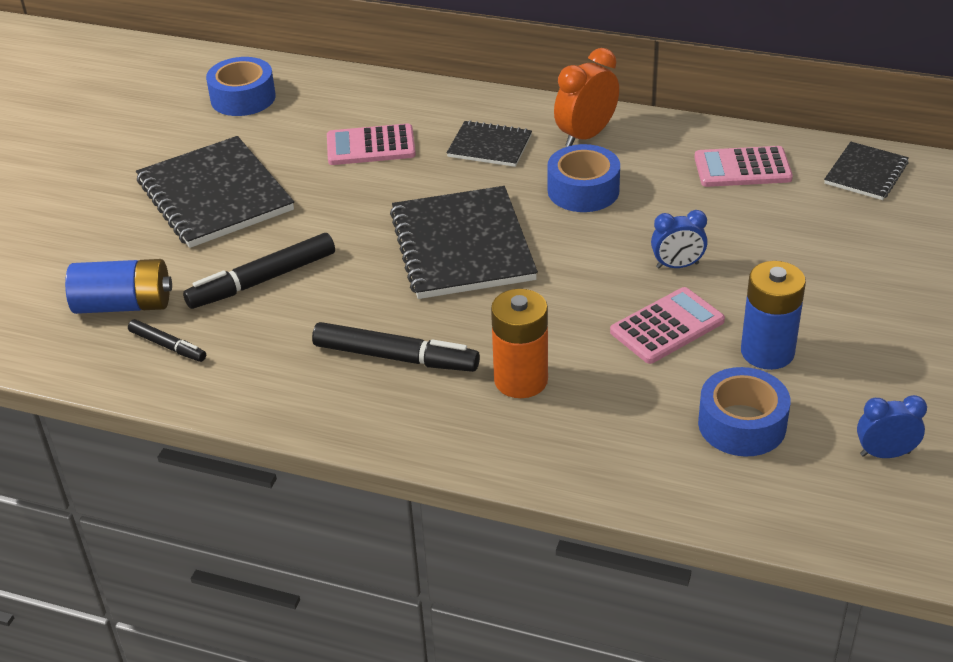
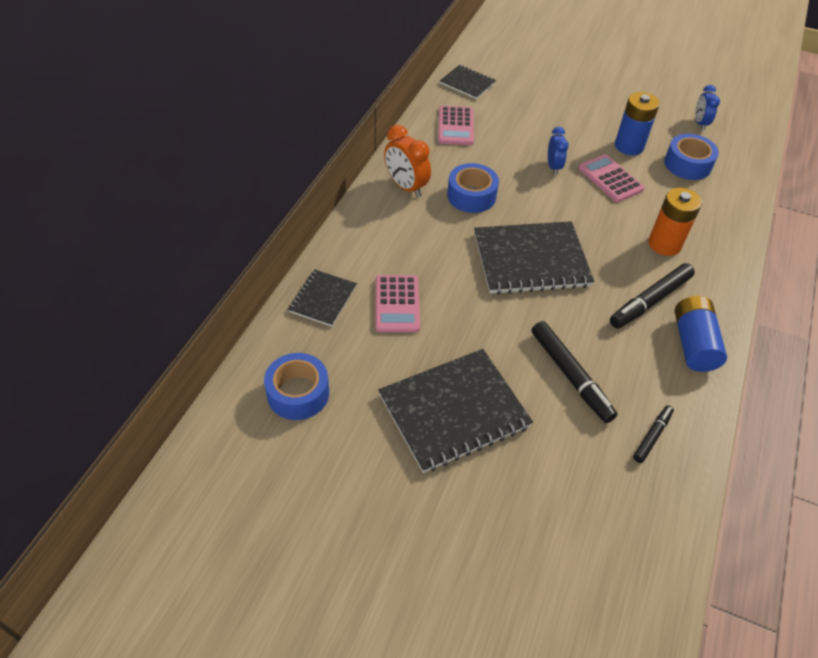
camera: 90 degrees left, 10 degrees up
blue battery [65,259,172,314] -> blue battery moved to [675,296,727,372]
black marker [312,322,480,372] -> black marker turned 150 degrees counterclockwise [610,263,695,329]
black notebook [447,120,532,167] -> black notebook moved to [288,270,357,327]

